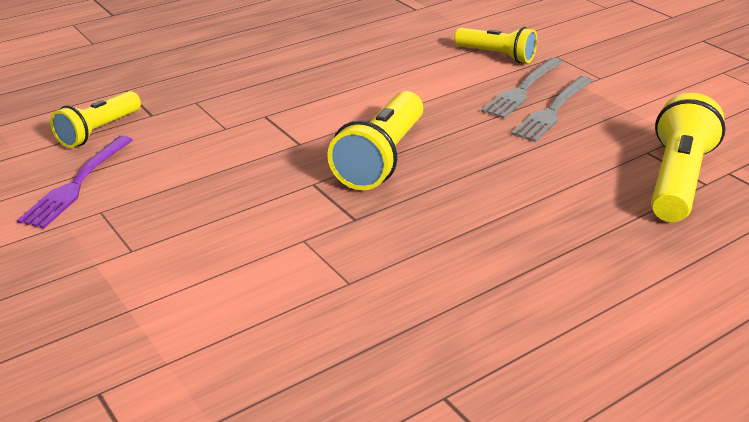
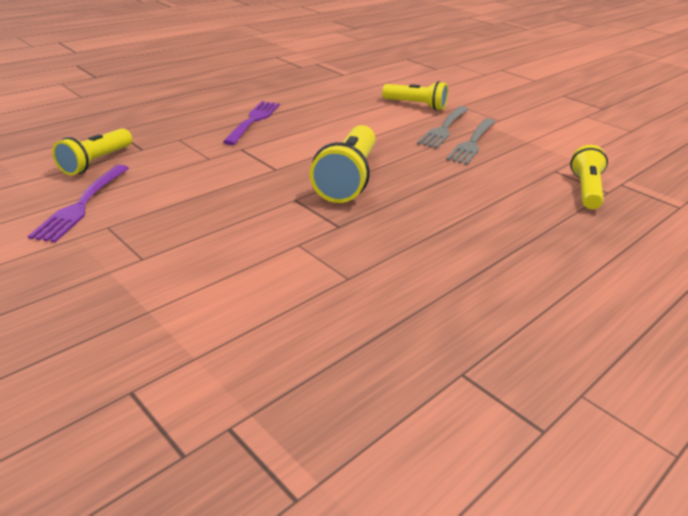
camera: 10 degrees left, 0 degrees up
yellow flashlight [651,93,726,222] -> yellow flashlight [570,145,608,209], size x0.65
none -> purple fork [223,101,280,145]

